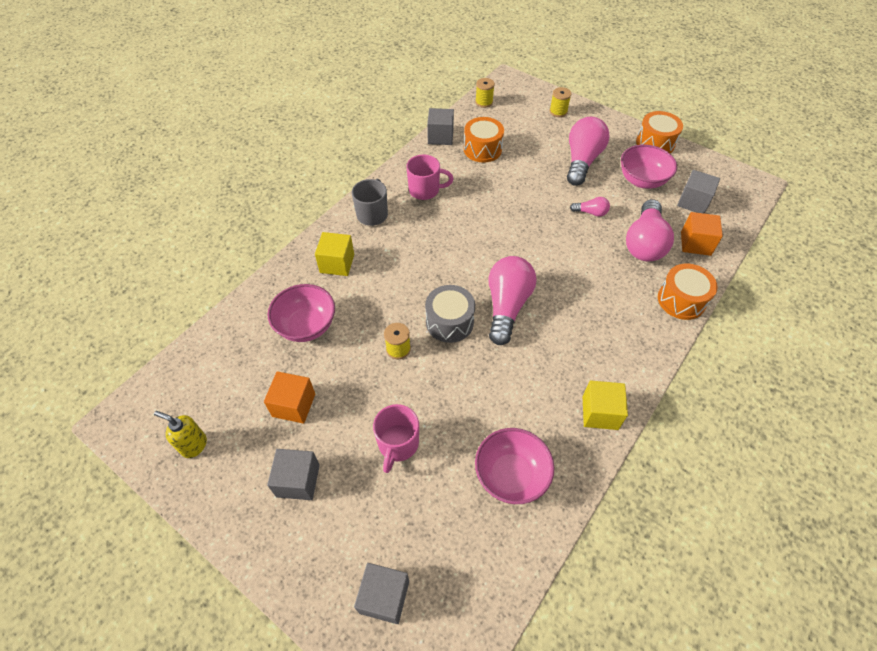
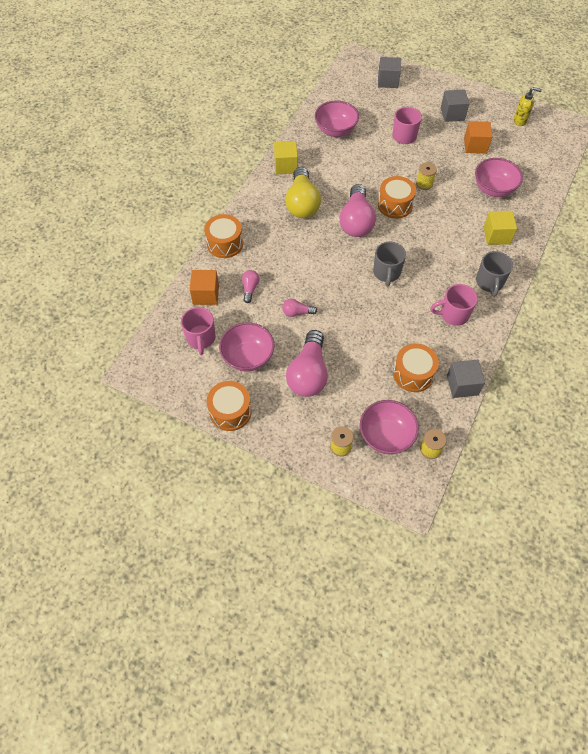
camera: 170 degrees right, 5 degrees up
grey drum [425,285,475,343] -> orange drum [378,176,416,219]
pink light bulb [626,199,674,261] -> pink light bulb [242,270,260,303], size x0.47
grey cube [677,170,720,214] -> pink mug [181,307,216,355]
none -> yellow light bulb [285,167,321,218]
none -> pink bowl [360,400,419,454]
none -> grey mug [373,242,406,287]

